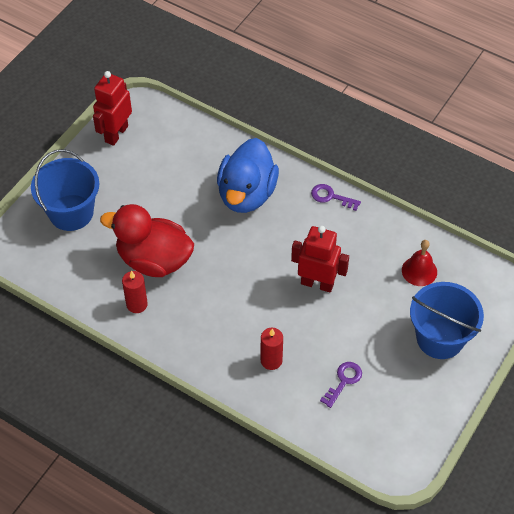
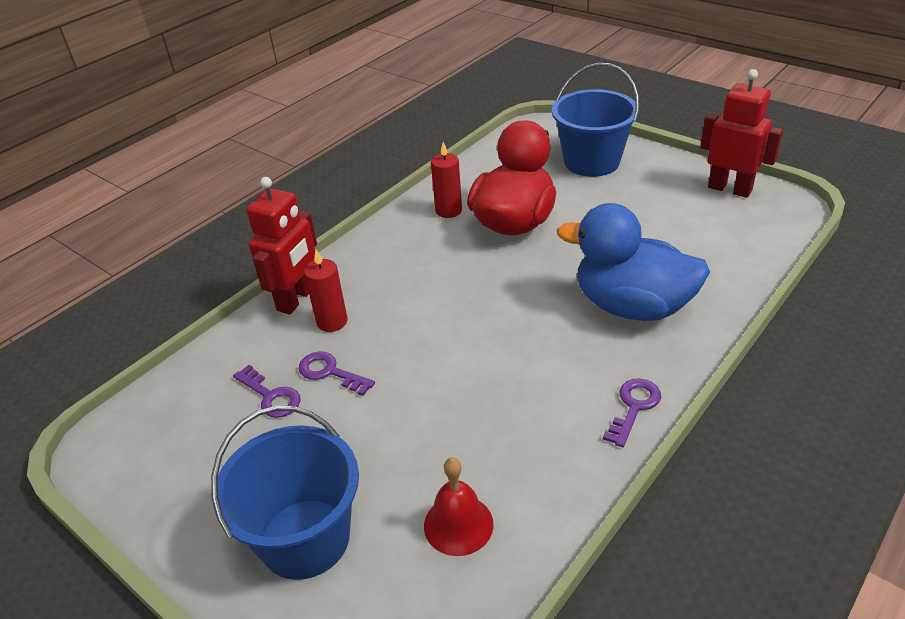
camera: 100 degrees right, 15 degrees down
red robot [291,226,349,293] -> red robot moved to [246,177,317,315]
none -> purple key [299,352,375,396]

